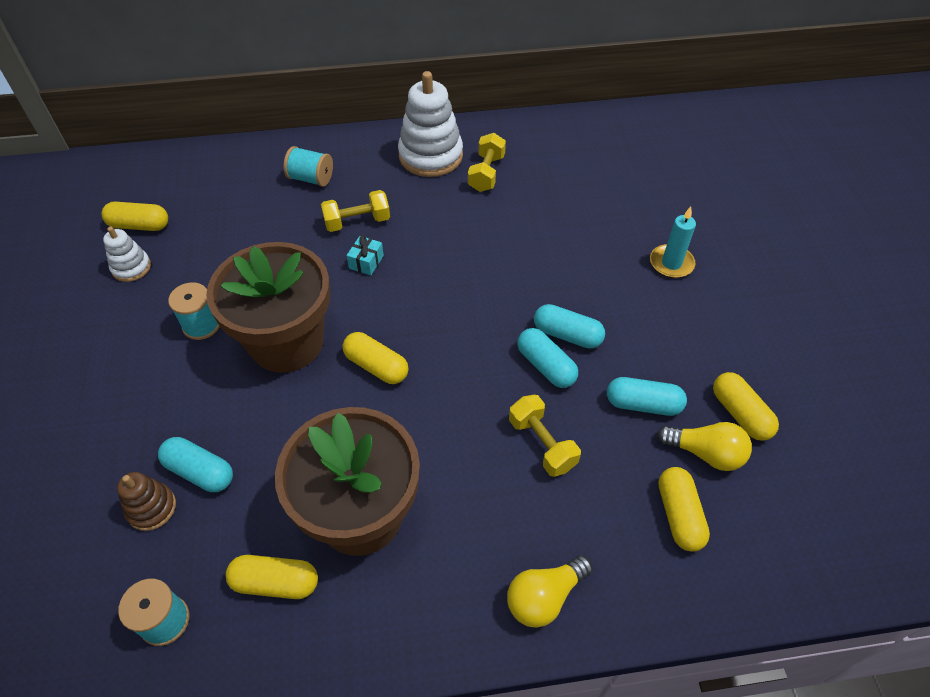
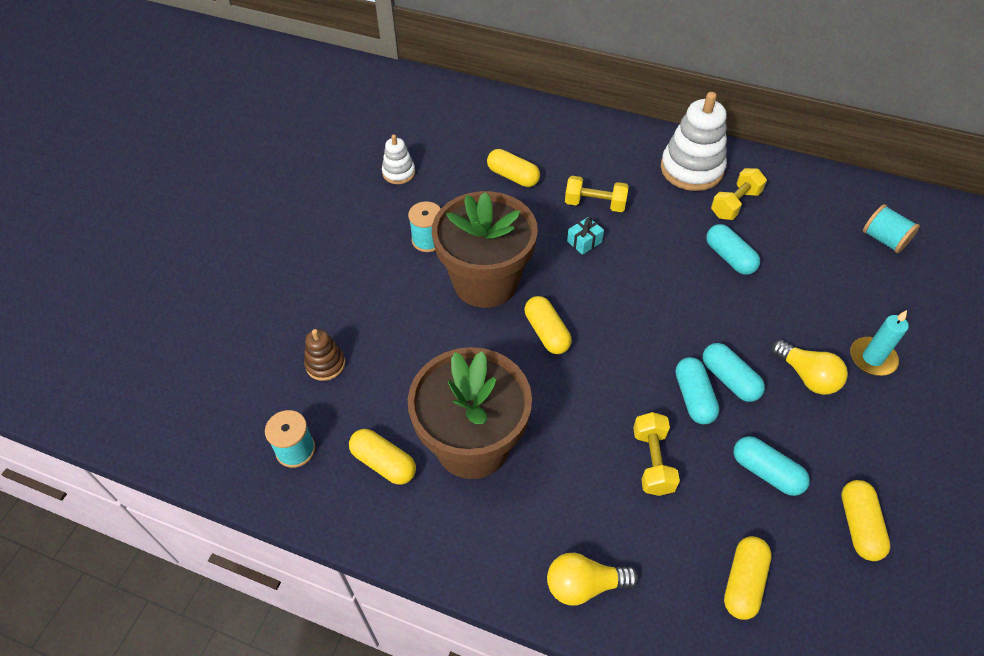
camera: 30 degrees right, 0 degrees up
yellow capsule [102,202,168,231] -> yellow capsule moved to [487,149,540,187]
turquoise capsule [158,437,233,492] -> turquoise capsule moved to [706,224,760,275]
turquoise spool [284,146,333,187] -> turquoise spool moved to [863,204,920,253]
yellow light bulb [656,422,752,471] -> yellow light bulb moved to [772,340,848,395]

